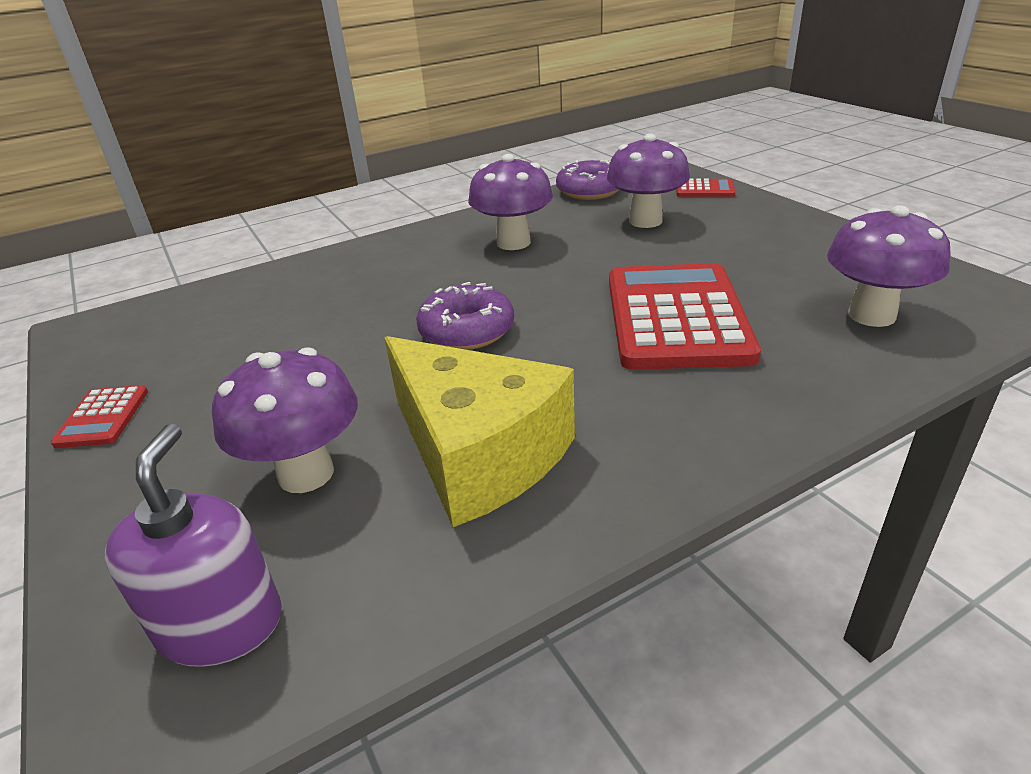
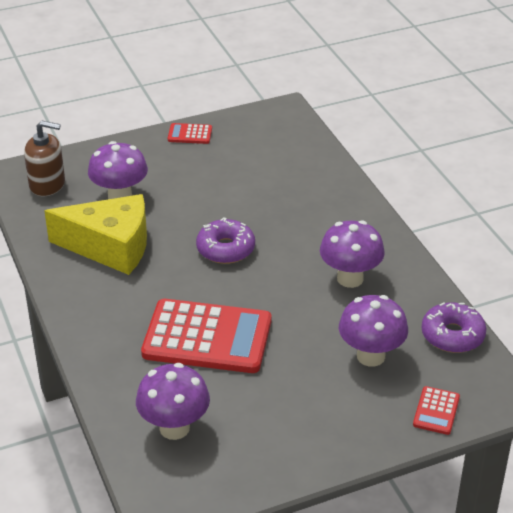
camera: 95 degrees right, 5 degrees up
purple soap dispenser [105,424,282,667] -> brown soap dispenser [24,121,65,196]
yellow cheese [384,336,575,527] -> yellow cheese turned 135 degrees counterclockwise [44,194,147,275]

